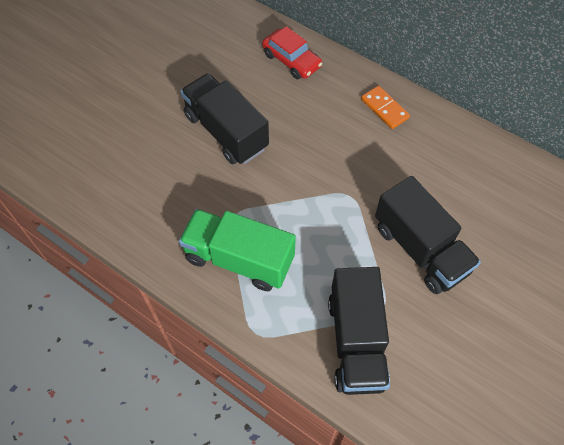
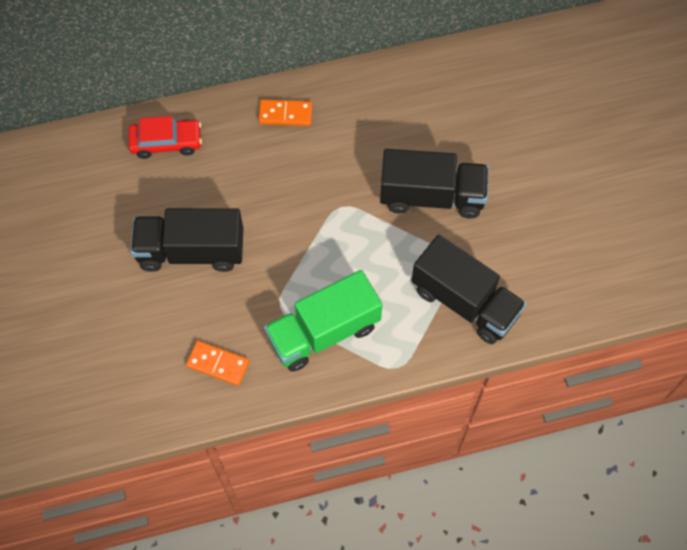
camera: 50 degrees left, 5 degrees up
none -> orange domino [186,341,249,386]

